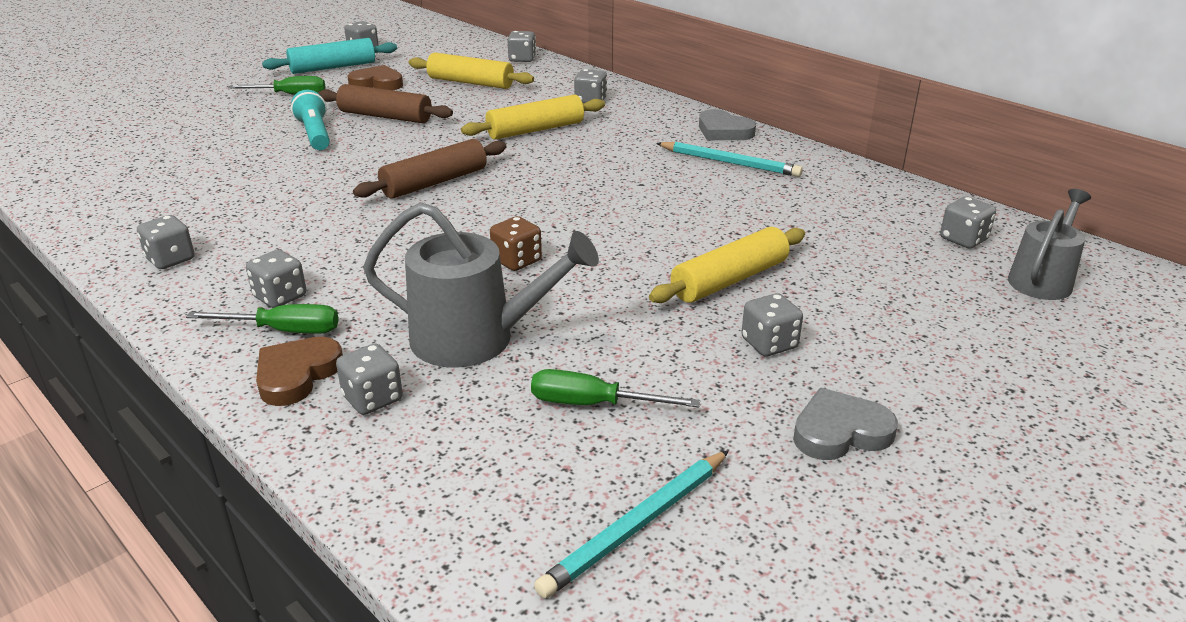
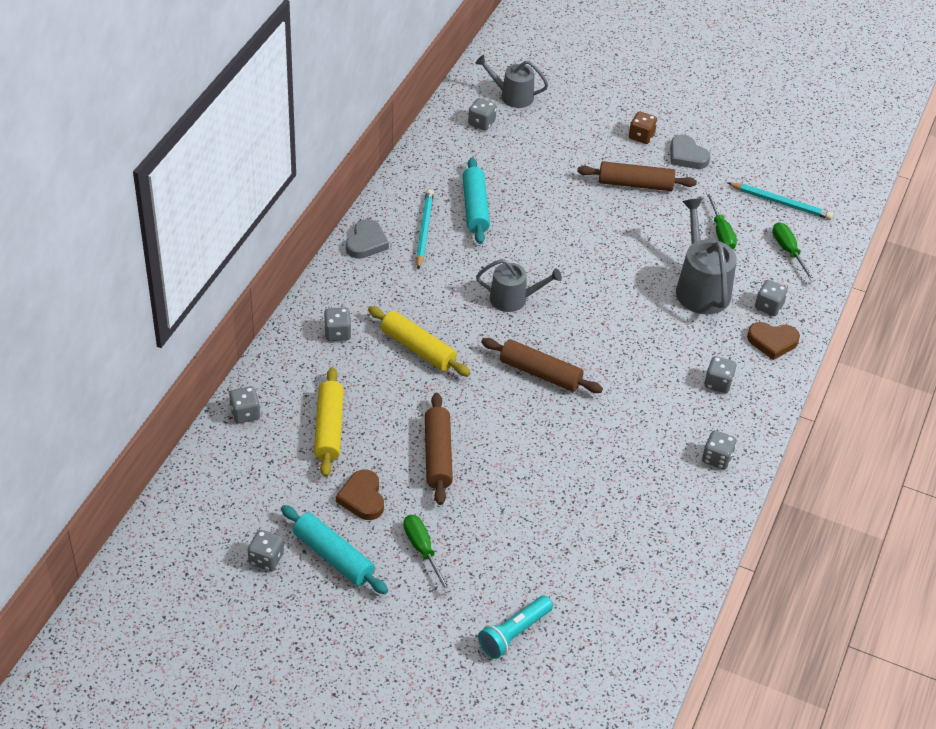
camera: 115 degrees left, 15 degrees up
green screwdriver [186,304,339,334] -> green screwdriver moved to [772,222,816,282]
turquoise flashlight [291,90,330,150] -> turquoise flashlight moved to [478,596,553,659]
brown dice [490,216,542,271] -> brown dice moved to [629,111,657,144]
yellow rolling pin [649,227,805,303] -> none
grey dice [741,293,803,356] -> brown rolling pin [577,161,697,191]
none -> turquoise rolling pin [462,158,490,244]
none -> grey watering can [476,259,562,312]

